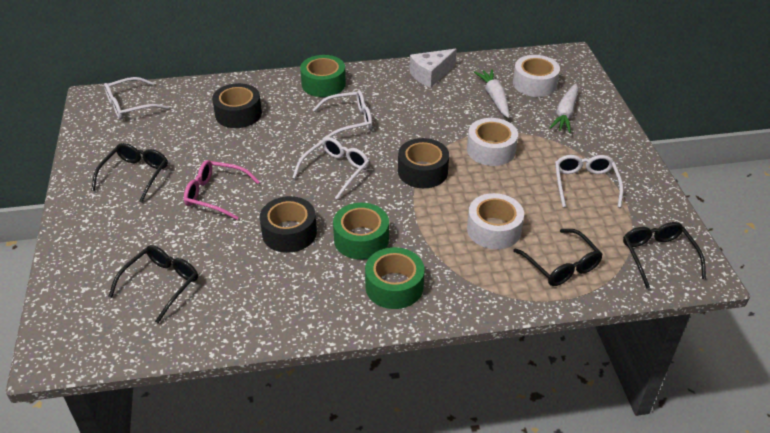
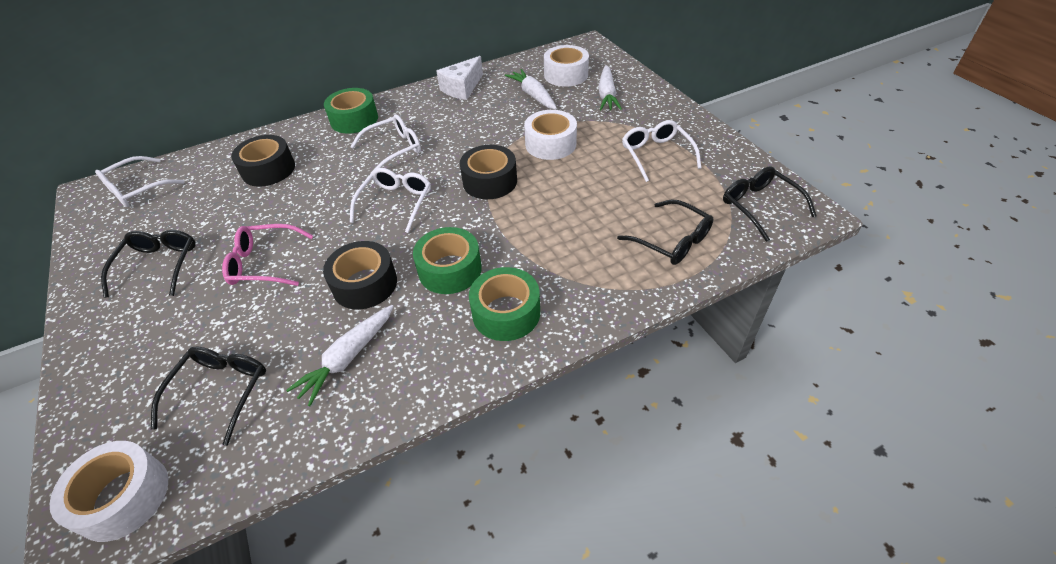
camera: 15 degrees left, 5 degrees up
white tape [467,193,524,249] -> white tape moved to [50,441,168,542]
none -> white carrot [286,305,394,406]

